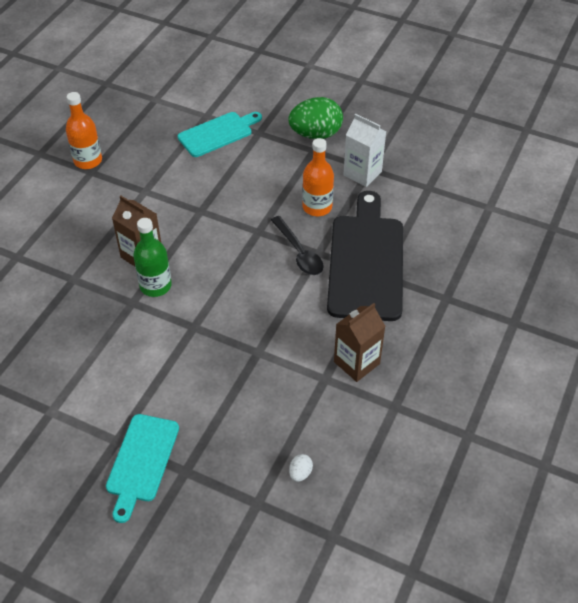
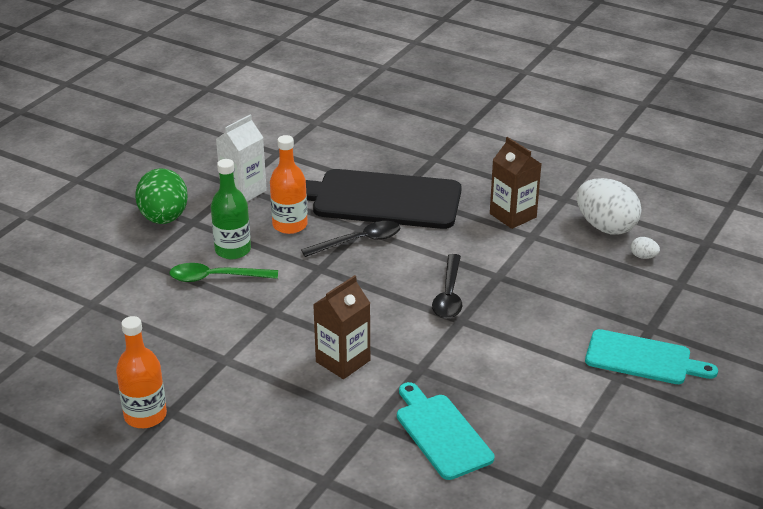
camera: 85 degrees left, 15 degrees down
green bottle [133,218,172,297] -> green bottle moved to [211,159,251,259]
turquoise cutting board [177,112,262,157] -> turquoise cutting board moved to [397,382,494,480]
none -> green spoon [169,263,278,282]
none -> black spoon [432,254,462,319]
none -> white egg [577,178,641,235]

